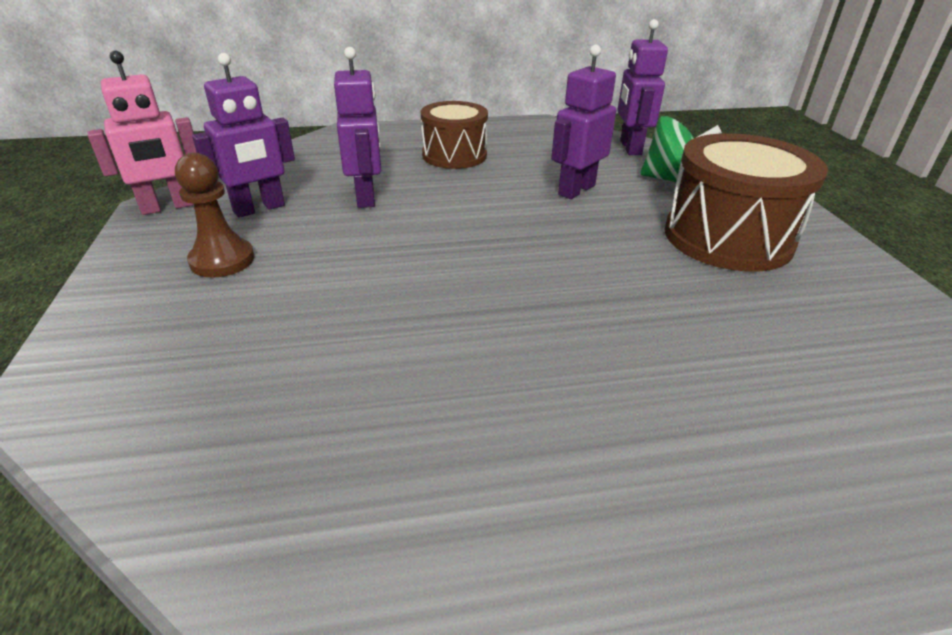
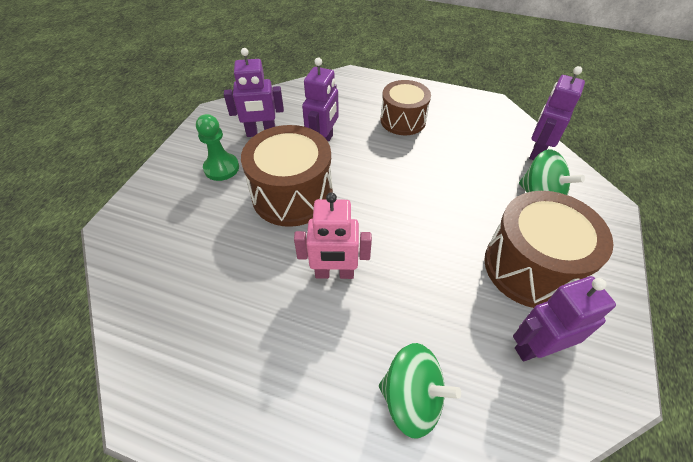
camera: 30 degrees right, 15 degrees up
pink robot [88,51,197,215] -> pink robot moved to [294,192,372,279]
brown pawn [175,153,254,278] -> green pawn [196,114,239,181]
purple robot [551,45,616,199] -> purple robot moved to [513,276,616,361]
none -> brown drum [241,125,333,227]
none -> green spinning top [379,343,461,439]

